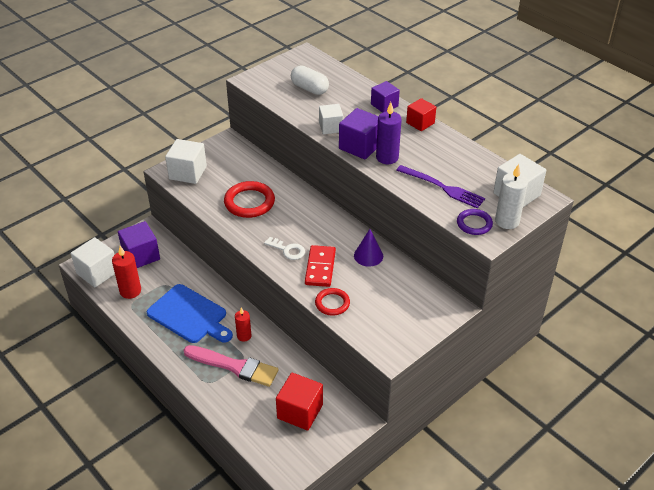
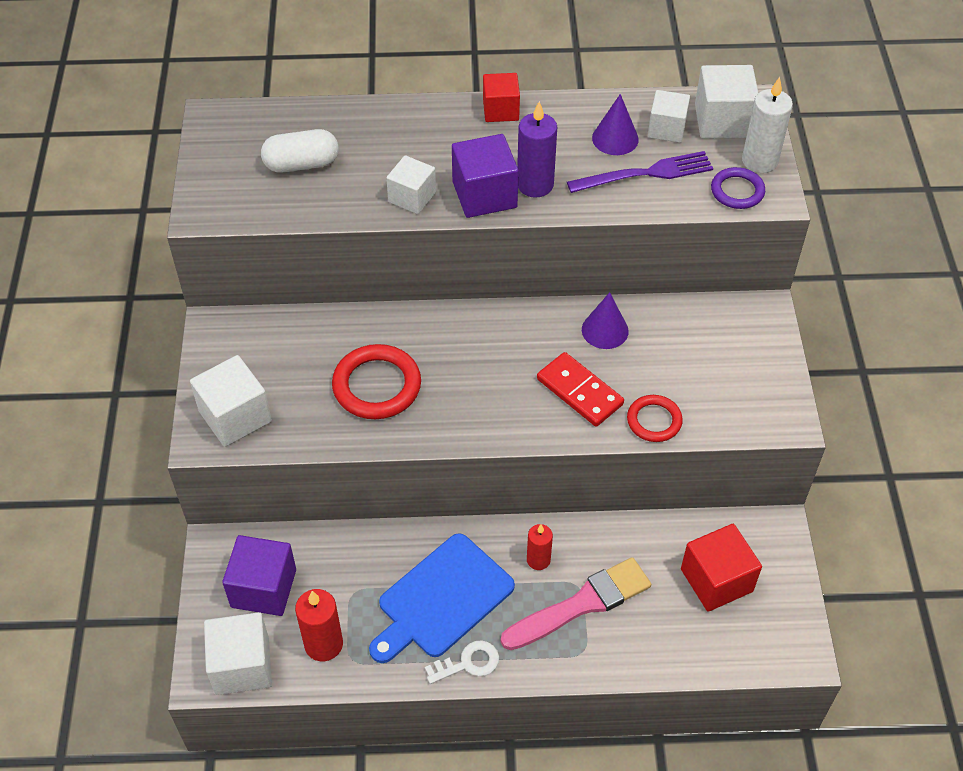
camera: 50 degrees left, 10 degrees up
blue cutting board [147,284,233,343] -> blue cutting board turned 150 degrees clockwise [369,533,515,663]
white key [264,237,305,260] -> white key moved to [425,640,499,684]
purple cube [371,81,400,113] -> none
none -> purple cone [592,94,639,155]
none -> white cube [648,90,690,143]

